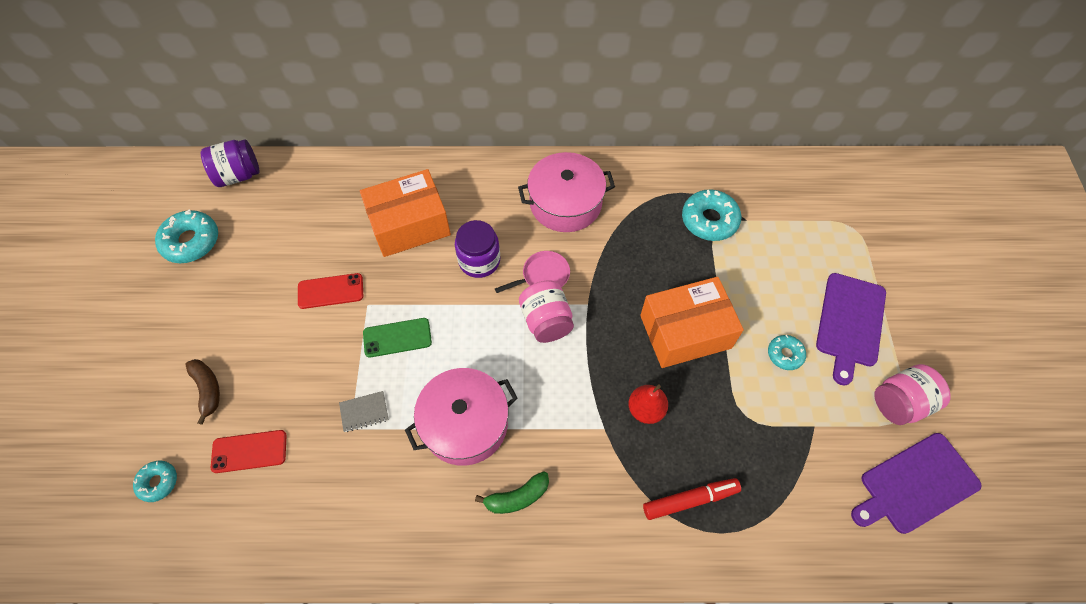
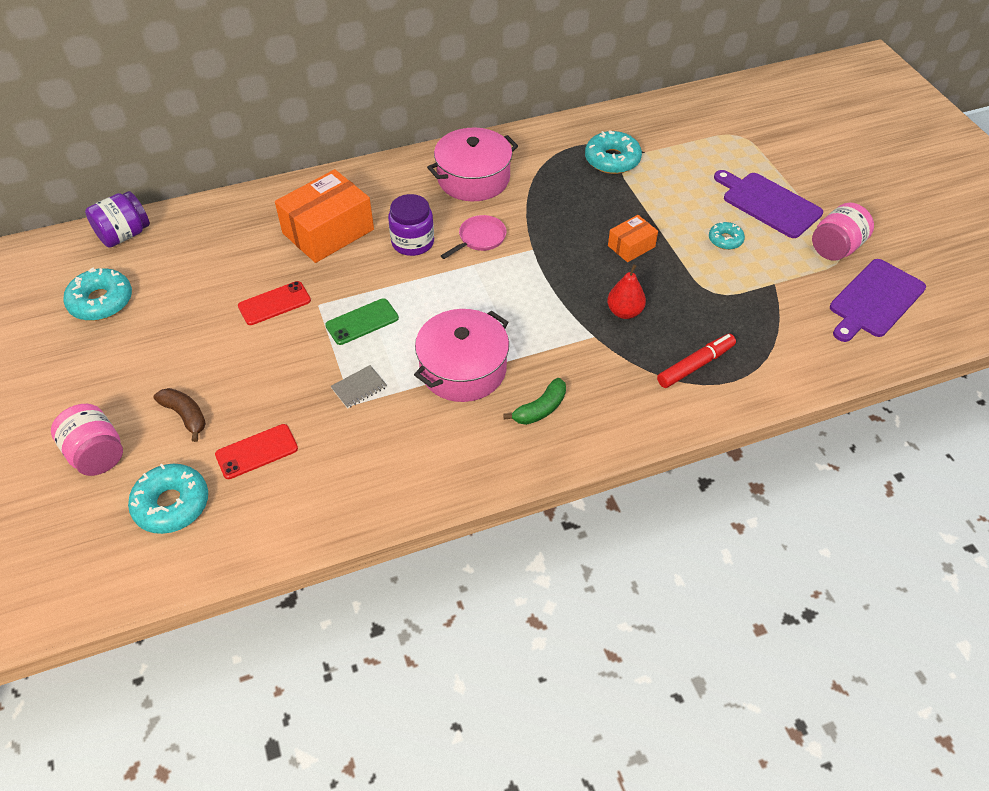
camera: 20 degrees left, 10 degrees down
turquoise donut [133,461,177,502] -> turquoise donut [128,464,208,534], size x1.73
pink jar [519,280,574,343] -> pink jar moved to [51,404,123,476]
orange box [640,277,744,368] -> orange box [608,215,658,262], size x0.51
purple cutting board [816,273,886,386] -> purple cutting board turned 135 degrees clockwise [714,170,823,238]

